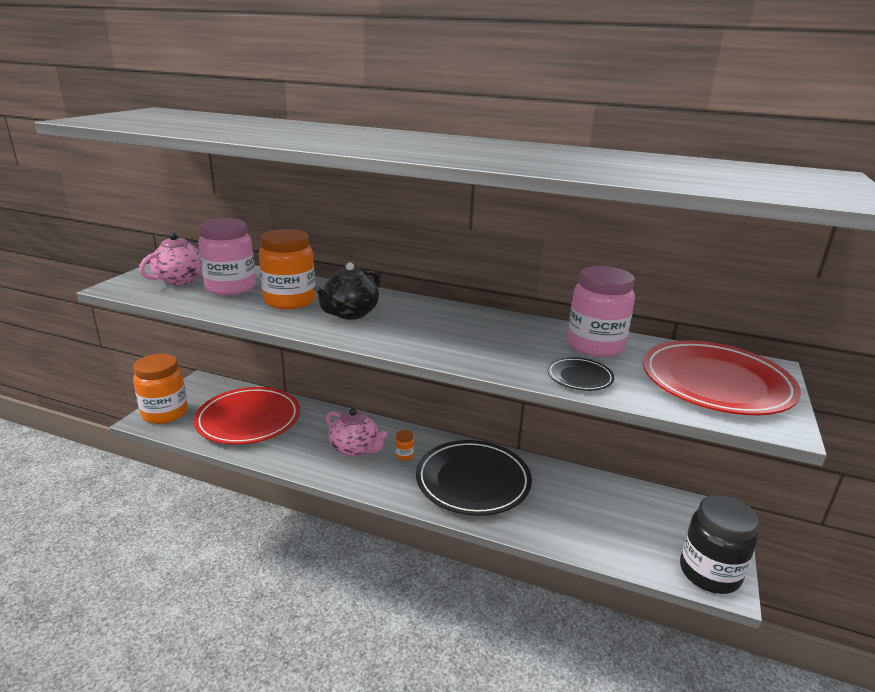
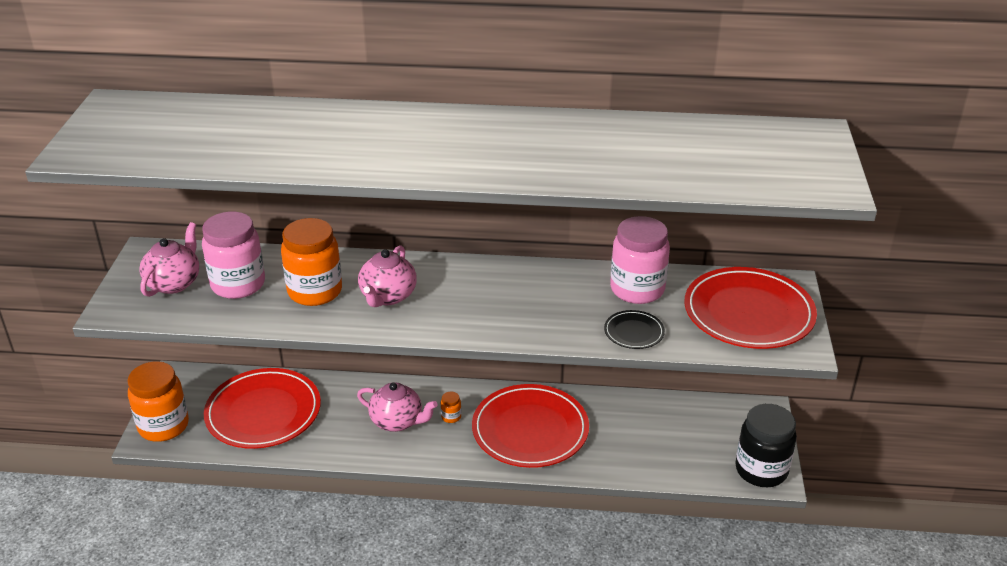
camera: 15 degrees left, 10 degrees up
black teapot [314,262,379,320] -> pink teapot [358,245,417,307]
black plate [416,440,532,516] -> red plate [472,384,589,468]

